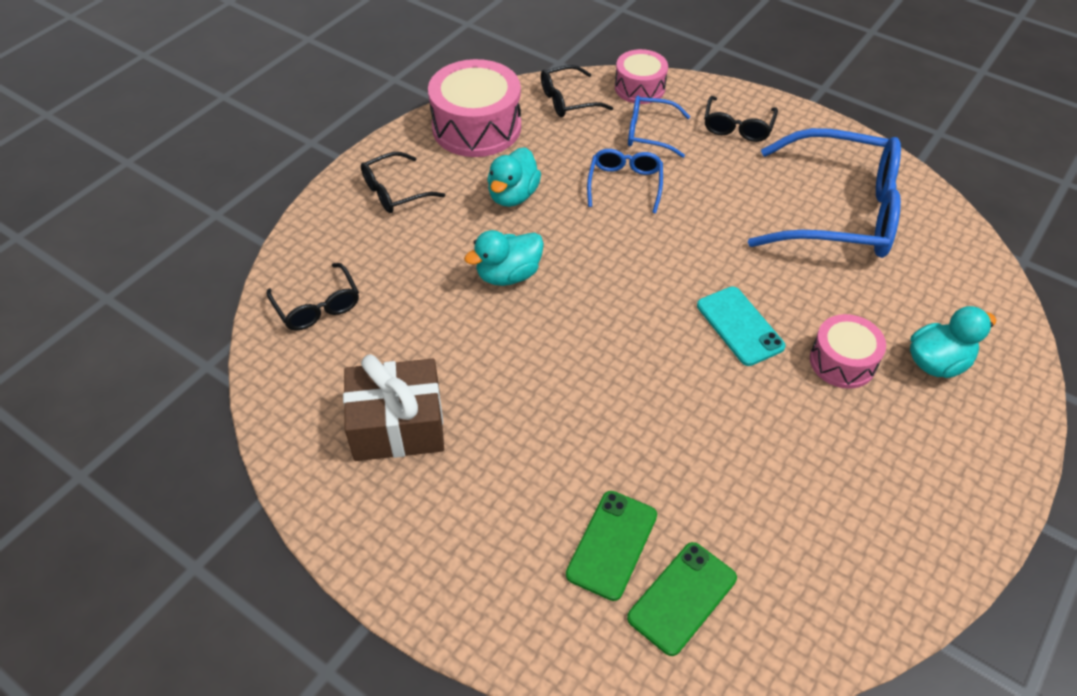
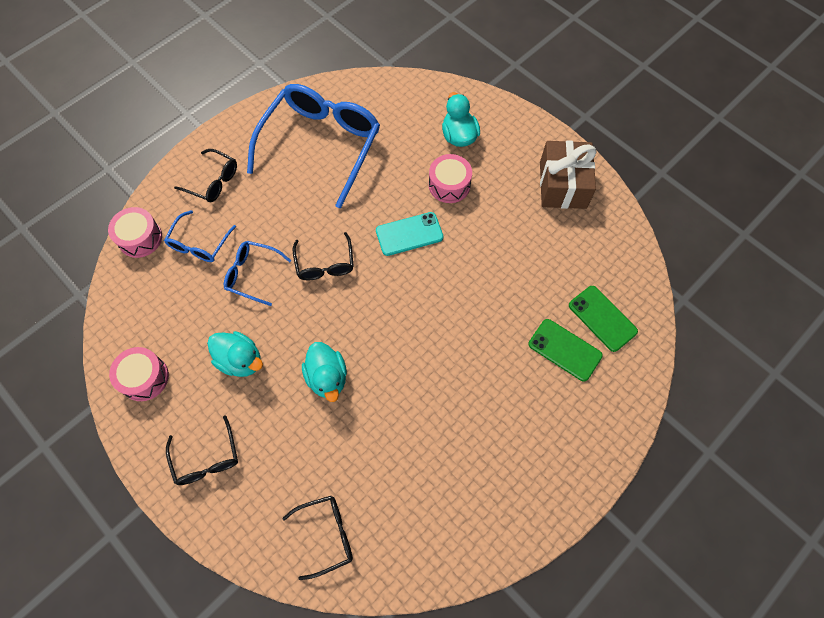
camera: 80 degrees left, 15 degrees up
brown gift [343,354,444,461] -> brown gift moved to [540,140,596,209]
pink drum [428,59,521,157] -> pink drum [109,347,169,401], size x0.59
black glasses [541,65,613,117] -> black glasses moved to [292,232,354,280]

